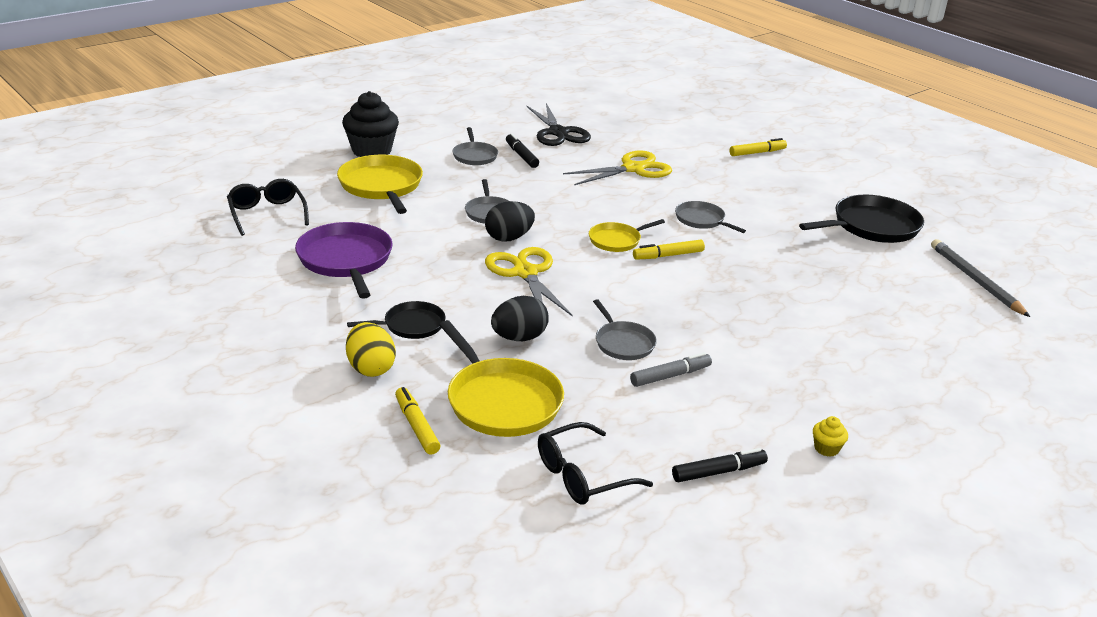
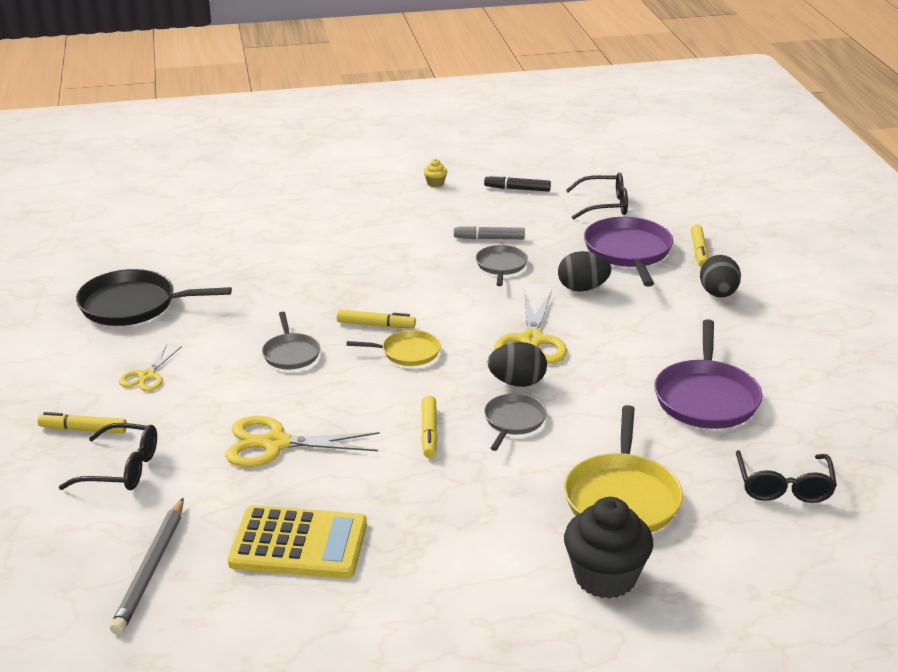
camera: 150 degrees left, 0 degrees up
yellow egg [346,322,396,377] -> black egg [700,255,741,298]
black pan [347,301,445,339] -> none
yellow pan [439,320,564,437] -> purple pan [584,217,673,286]
grey pan [452,127,498,165] -> none
black marker [506,133,539,168] -> none
black scissors [526,103,591,146] -> yellow calculator [228,505,367,578]
grey pencil [931,239,1030,317] -> grey pencil moved to [110,498,184,635]
none -> black glasses [59,423,157,490]
none -> yellow scissors [119,344,182,391]
none -> yellow marker [421,395,438,458]

